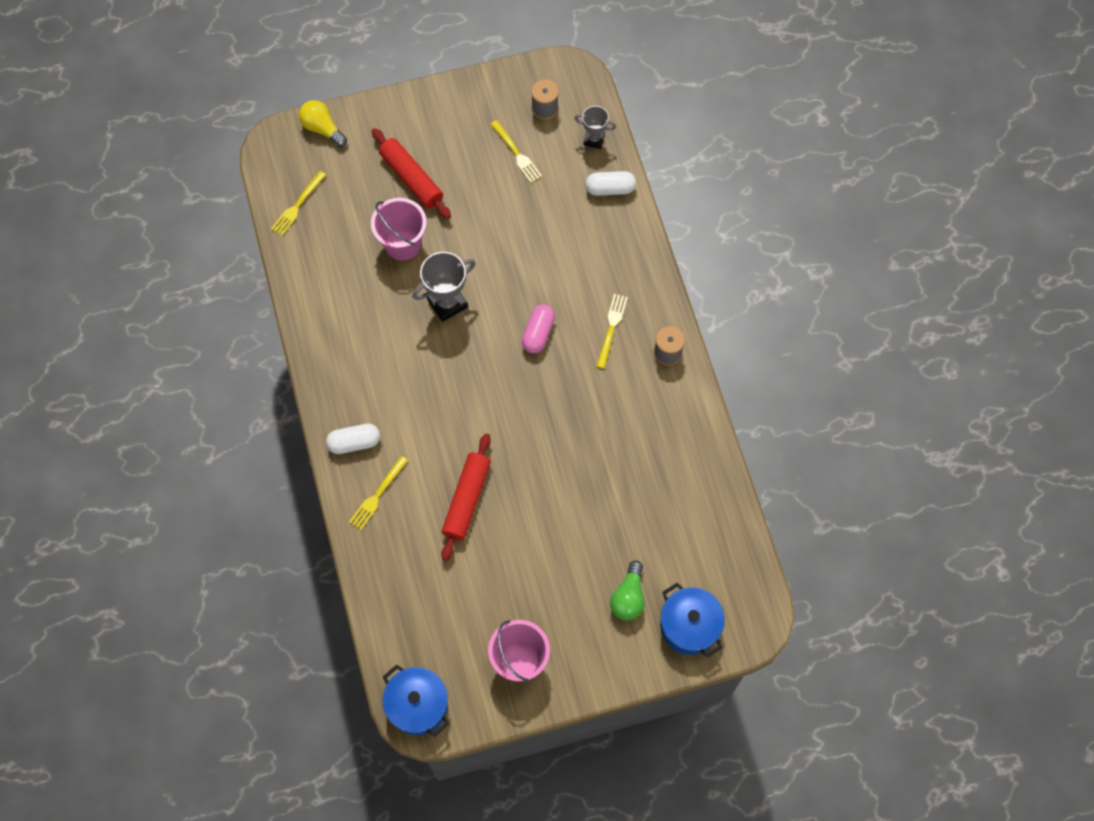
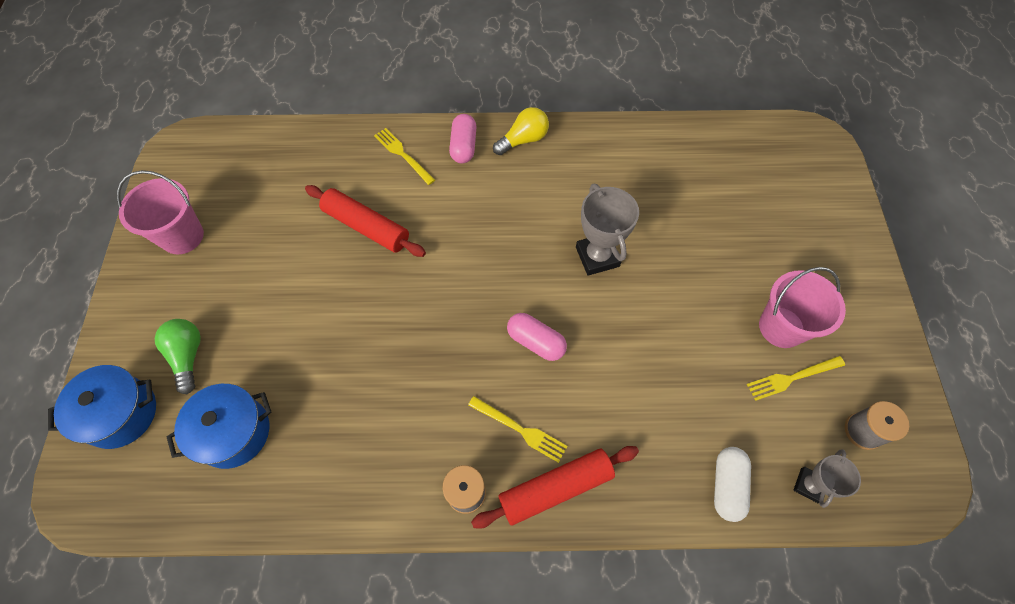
camera: 105 degrees right, 5 degrees down
yellow fork [271,171,326,236] -> none
yellow light bulb [299,100,347,147] -> yellow light bulb moved to [493,107,549,155]
white capsule [326,424,380,454] -> pink capsule [449,114,477,163]
pink bucket [371,198,427,260] -> pink bucket moved to [759,267,846,348]
red rolling pin [372,128,451,219] -> red rolling pin moved to [471,446,639,529]
blue pot [383,664,449,737] -> blue pot moved to [166,384,271,469]
green light bulb [610,561,644,620] -> green light bulb turned 45 degrees clockwise [155,319,201,394]

